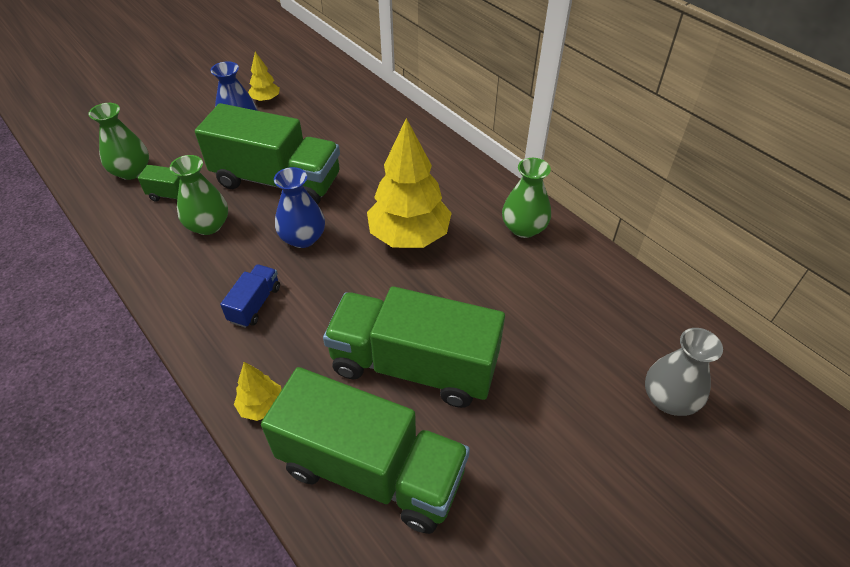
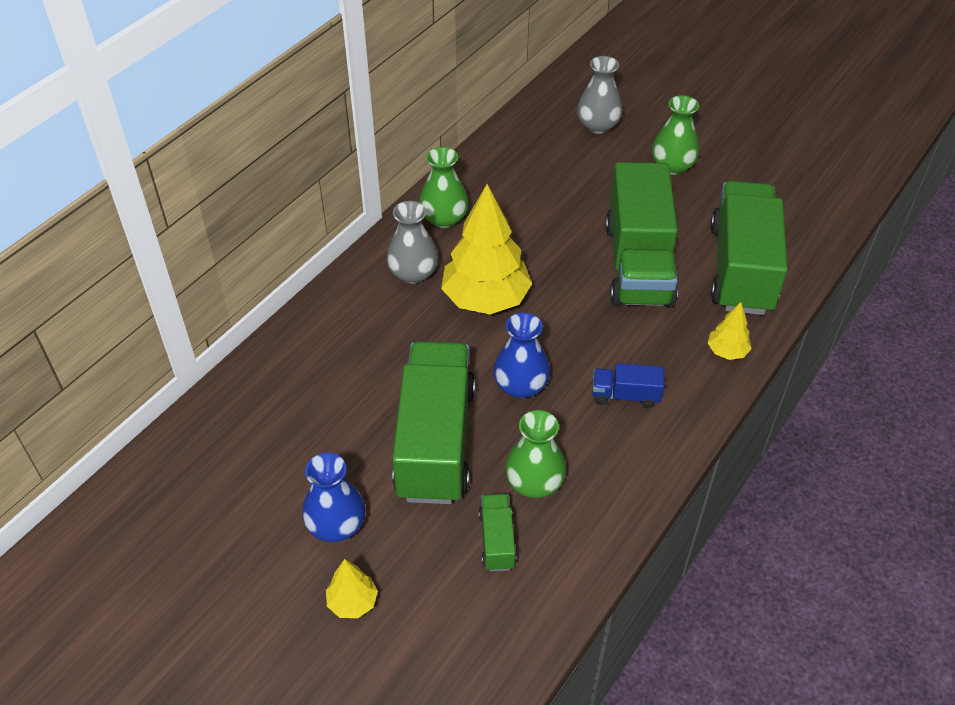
camera: 105 degrees left, 0 degrees up
green vase [88,103,149,180] -> green vase moved to [652,95,699,175]
yellow tree [248,52,280,102] -> yellow tree moved to [326,559,378,618]
none -> grey vase [386,201,438,284]

